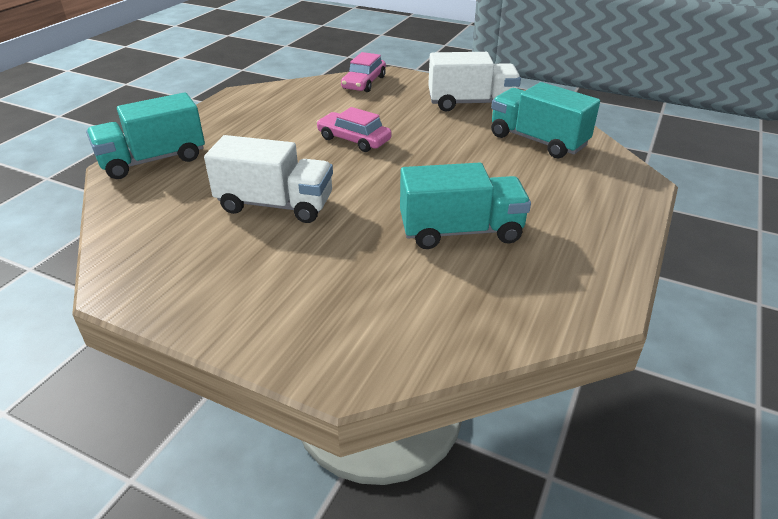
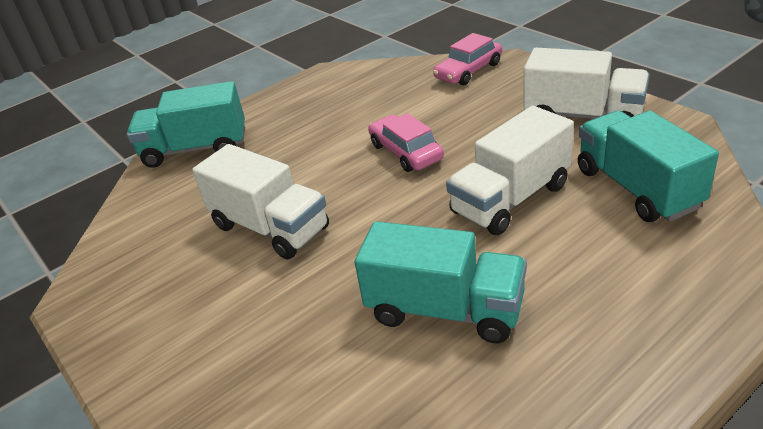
camera: 30 degrees right, 0 degrees up
none -> white truck [446,106,574,235]

